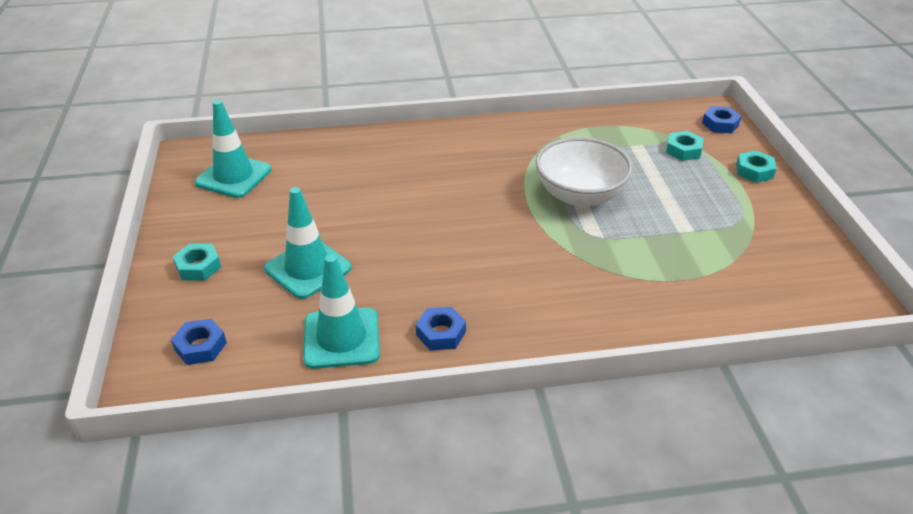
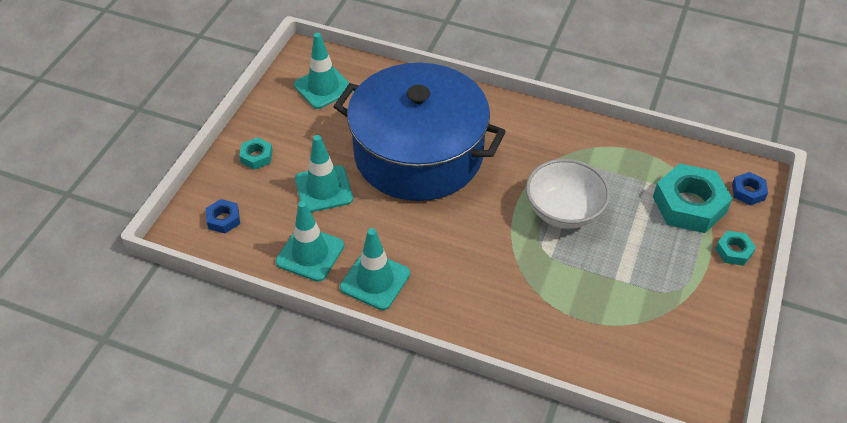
camera: 30 degrees right, 10 degrees up
blue nut [416,307,466,351] -> turquoise traffic cone [340,228,410,310]
turquoise nut [666,131,704,161] -> turquoise nut [653,163,733,233], size x2.06
none -> blue pot [333,63,506,201]

